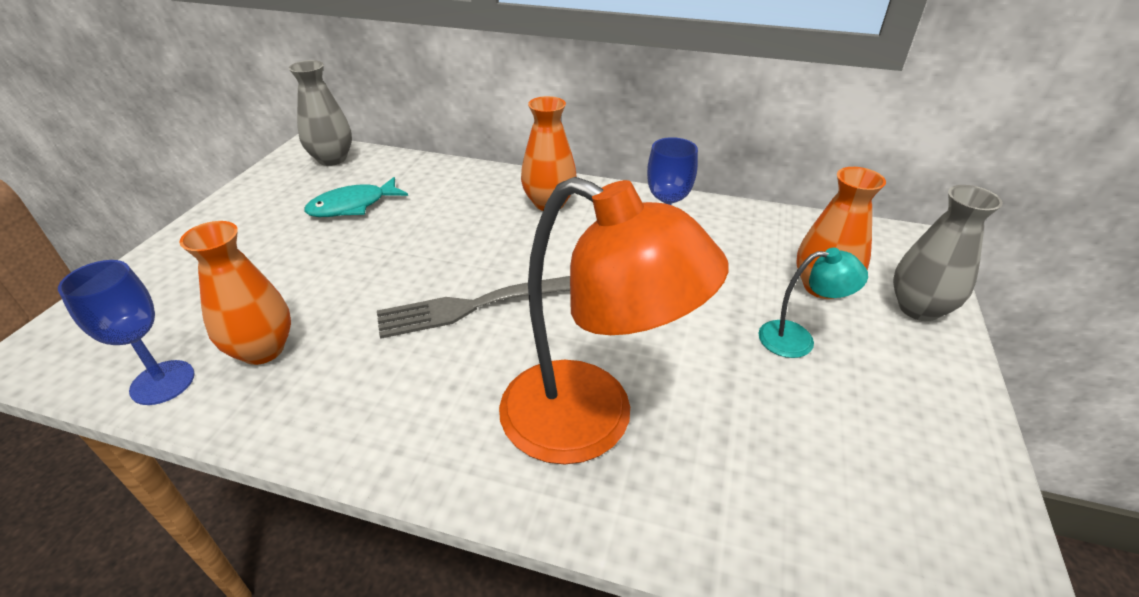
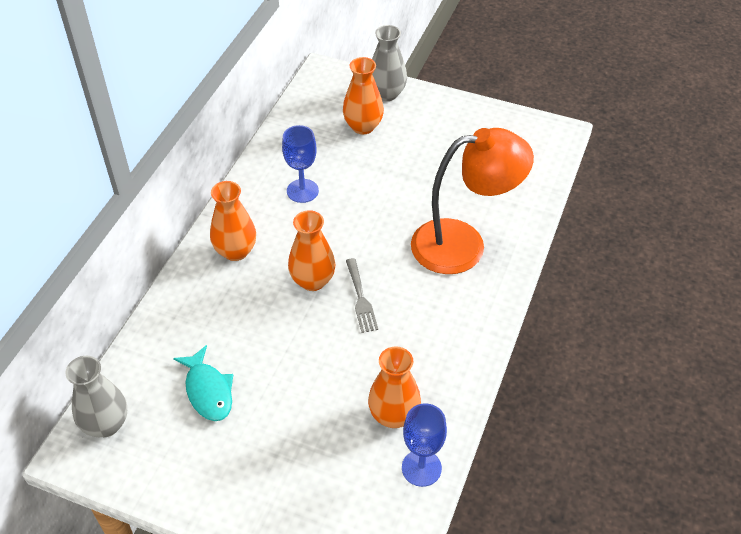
camera: 85 degrees left, 10 degrees up
grey fork [377,276,570,339] -> grey fork [346,258,378,333], size x0.64
orange lamp [499,177,729,465] -> orange lamp turned 45 degrees clockwise [411,128,534,274]
turquoise lamp [758,248,868,358] -> none
none -> orange vase [288,210,336,291]

